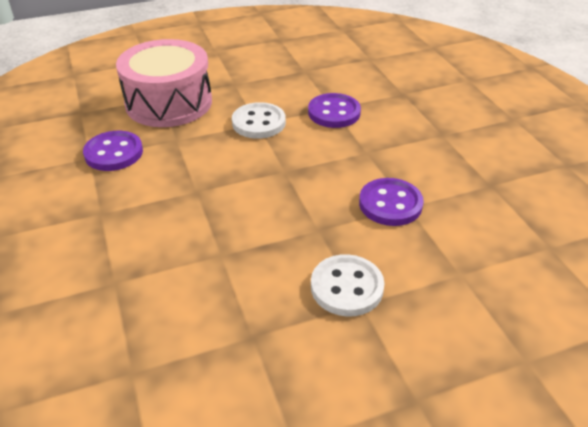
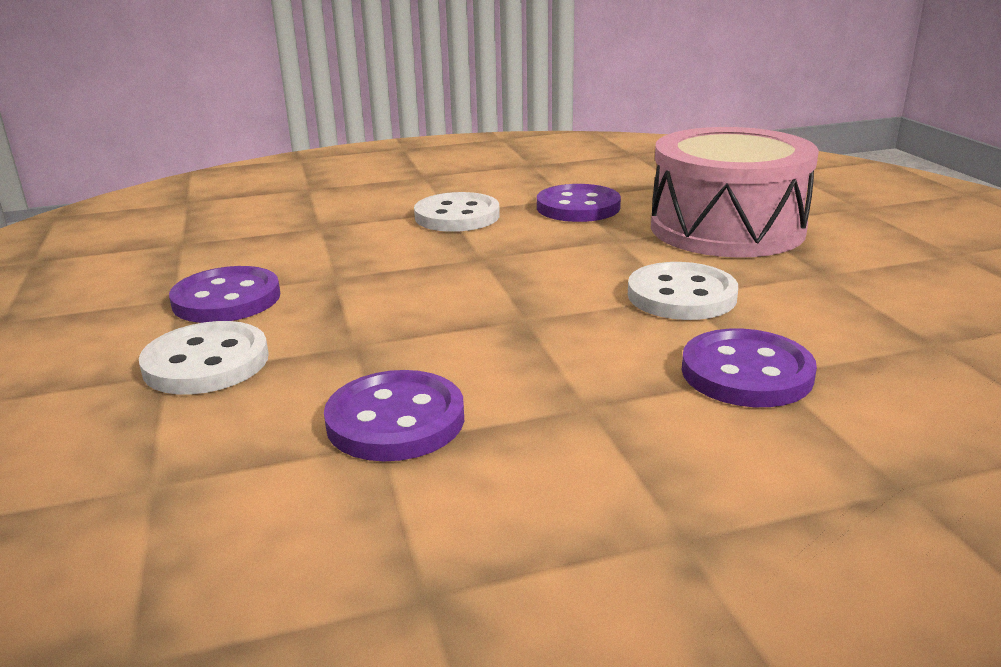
camera: 95 degrees right, 15 degrees down
none -> purple button [169,266,281,323]
none -> white button [414,192,500,232]

